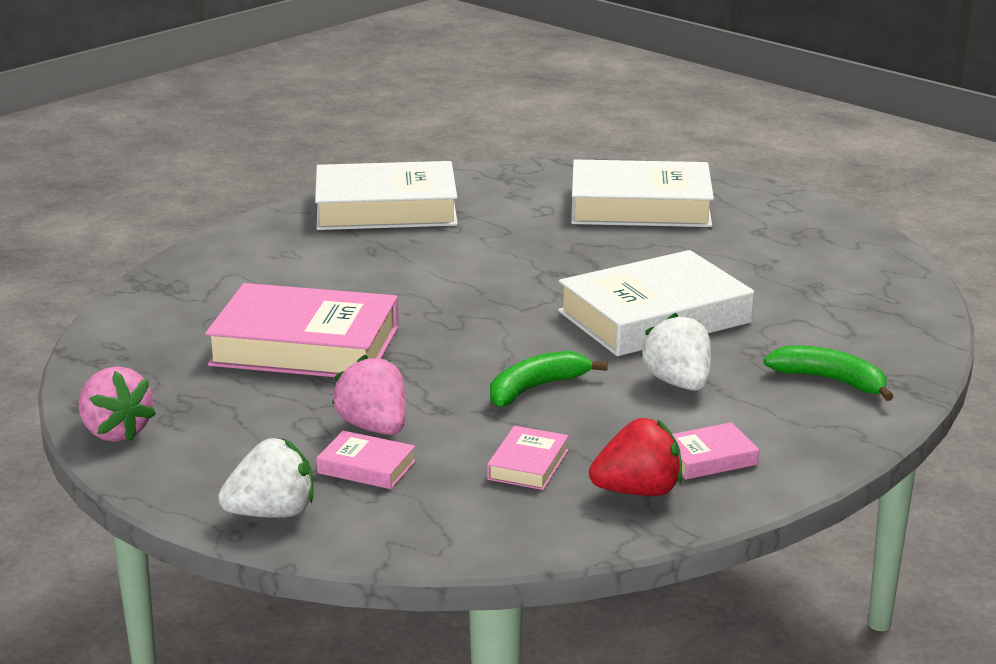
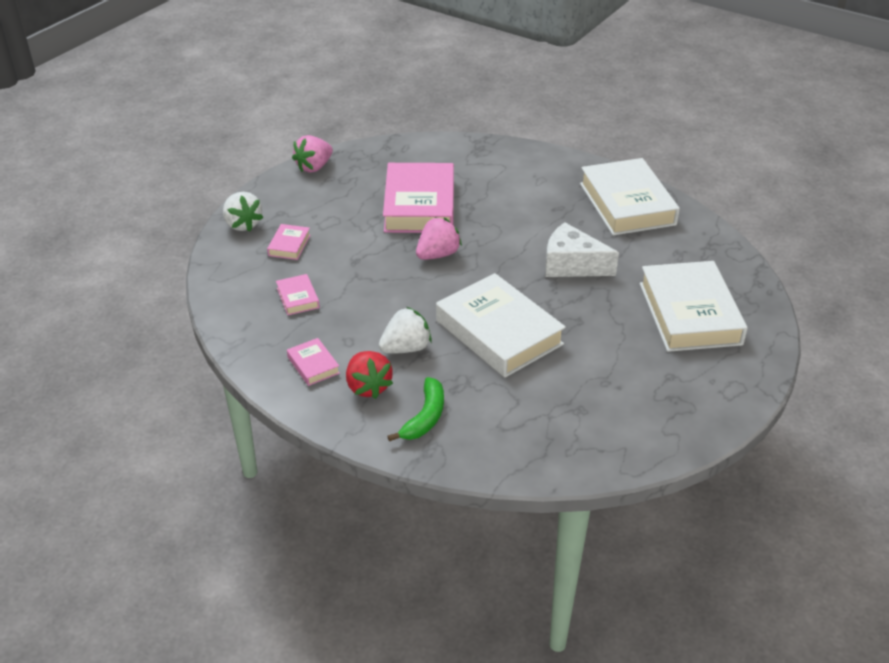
camera: 80 degrees right, 15 degrees up
pink strawberry [332,355,406,435] -> pink strawberry moved to [416,217,462,260]
pink book [487,426,569,490] -> pink book turned 60 degrees clockwise [276,274,320,315]
green banana [490,351,608,407] -> none
red strawberry [589,418,682,496] -> red strawberry moved to [346,351,393,399]
none -> white cheese [545,222,619,277]

